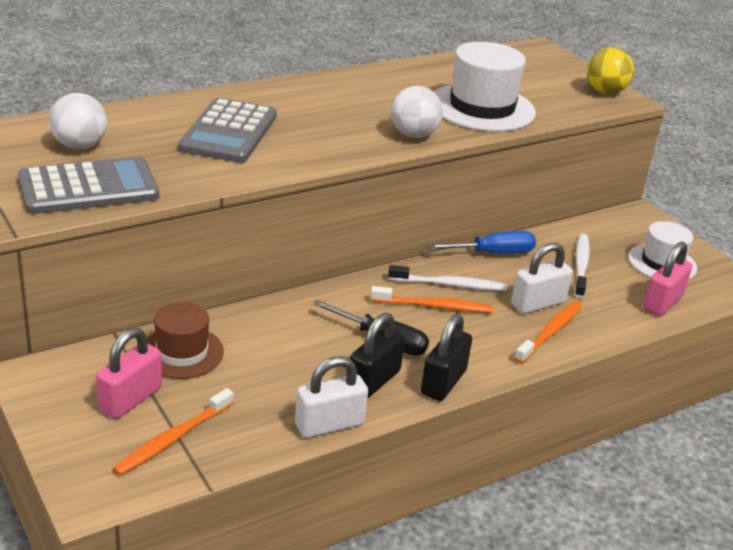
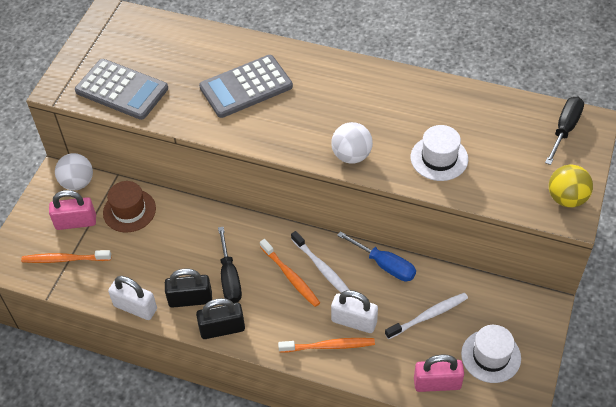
camera: 55 degrees right, 20 degrees up
white ball [49,93,107,150] -> white ball moved to [55,153,93,191]
white hat [434,42,536,132] -> white hat [411,125,468,181], size x0.63
none -> black screwdriver [545,97,584,165]

